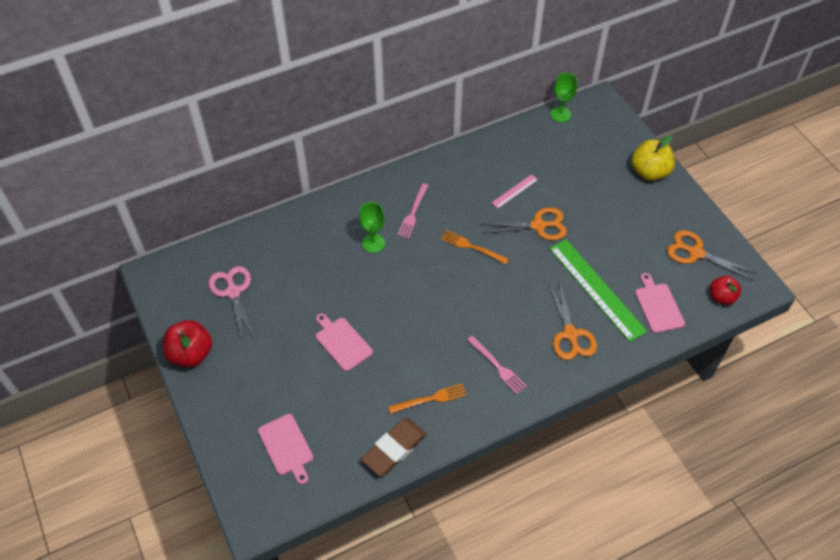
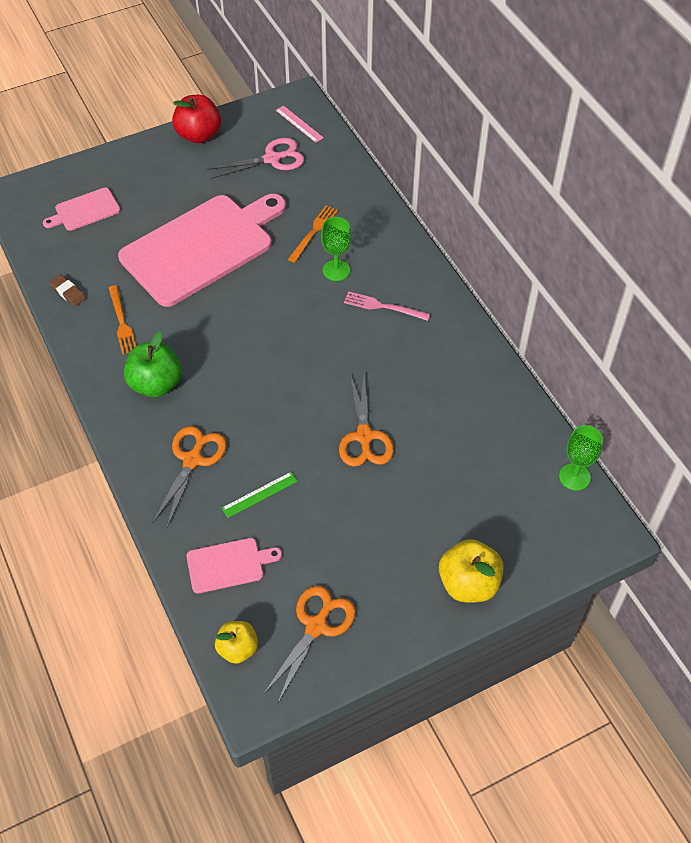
camera: 90 degrees right, 0 degrees up
pink cutting board [316,313,373,371] -> pink cutting board [118,194,286,307], size x2.28
brown eraser [361,418,427,476] -> brown eraser [49,274,86,307], size x0.54
orange fork [441,230,509,264] -> orange fork moved to [288,205,338,263]
pink fork [467,336,527,394] -> green apple [124,331,182,397]
pink ruler [492,174,538,208] -> pink ruler moved to [276,106,324,143]
orange scissors [548,281,597,360] -> orange scissors turned 120 degrees clockwise [153,426,227,527]
green ruler [549,239,647,342] -> green ruler [221,472,298,518], size x0.46
red apple [710,276,741,305] -> yellow apple [215,621,258,664]

